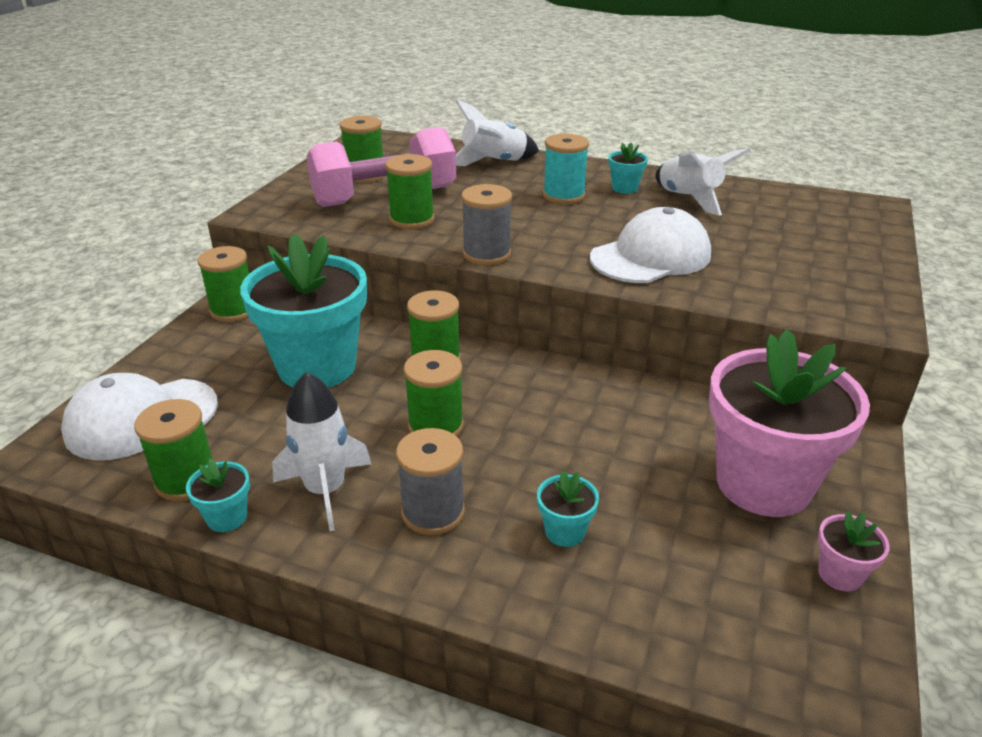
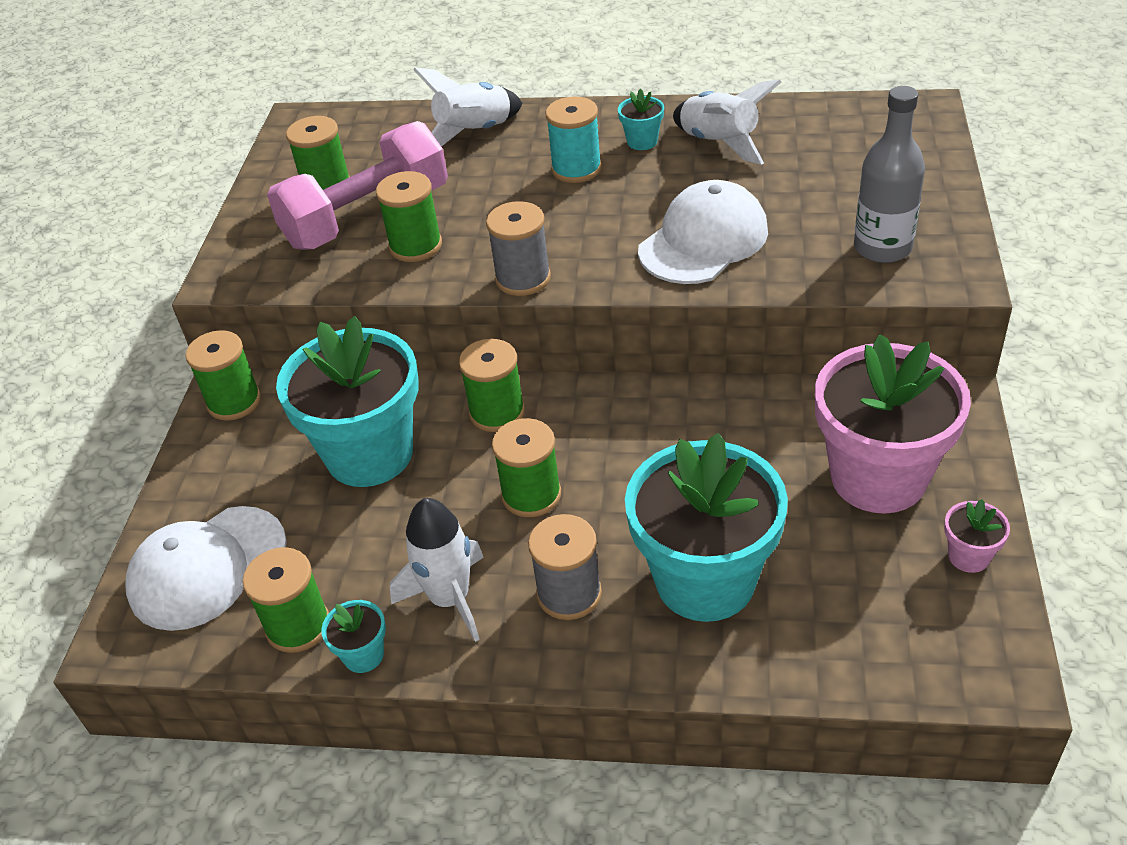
camera: 10 degrees left, 10 degrees up
turquoise flower pot [537,471,599,547] -> turquoise flower pot [625,433,788,622], size x2.49
none -> grey bottle [854,86,925,263]

